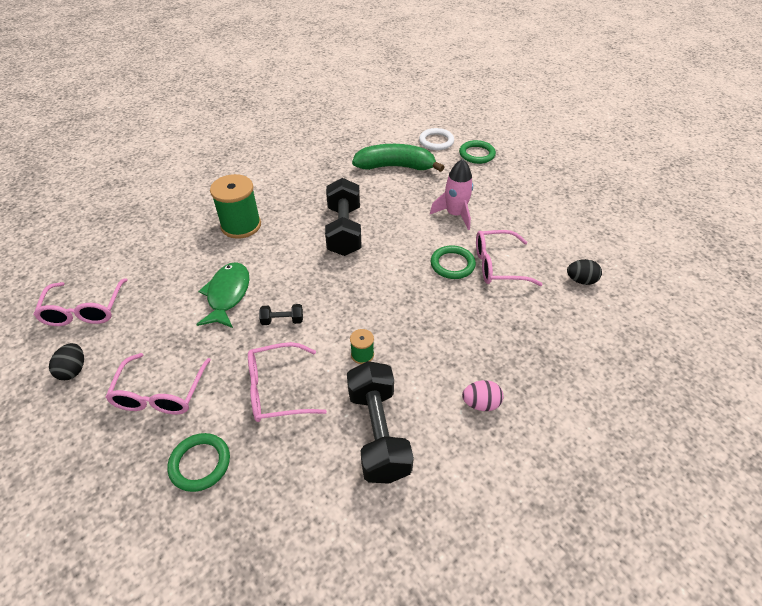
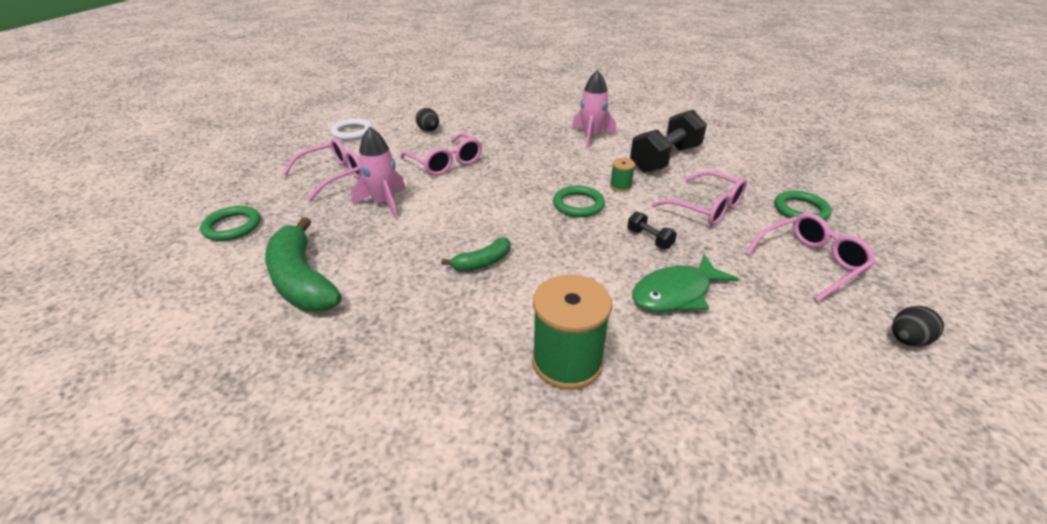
camera: 125 degrees left, 10 degrees down
pink glasses [33,278,127,326] -> pink glasses moved to [283,138,361,201]
black dumbbell [325,178,362,256] -> green banana [441,238,511,271]
white ring [419,128,454,150] -> white ring moved to [330,118,373,140]
green ring [431,245,476,279] -> green ring moved to [553,186,605,217]
pink egg [462,380,504,411] -> pink rocket [572,70,616,148]

